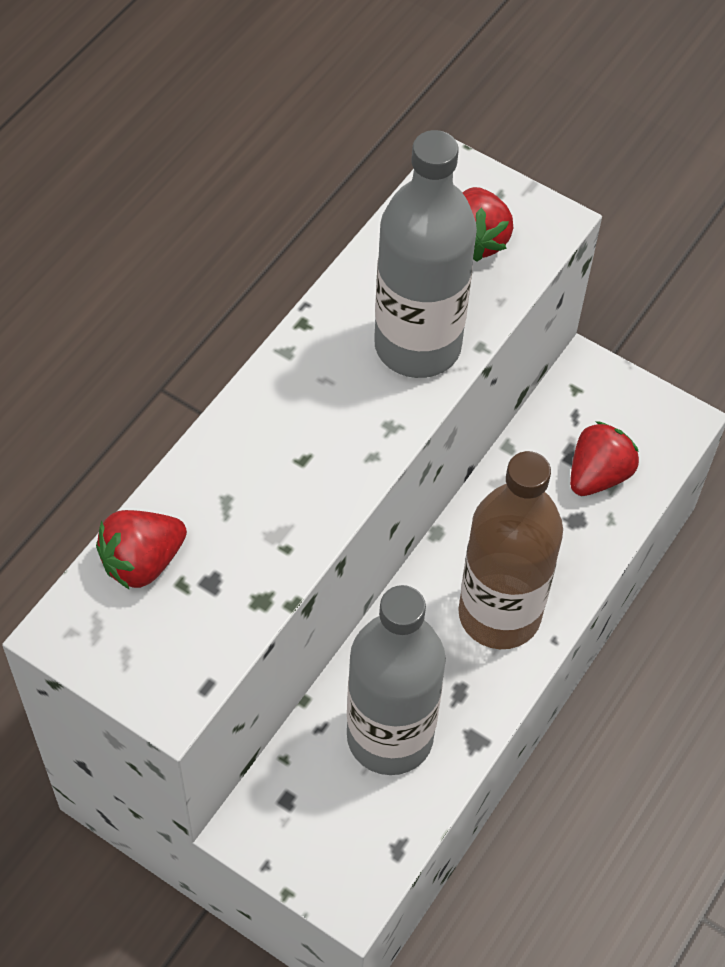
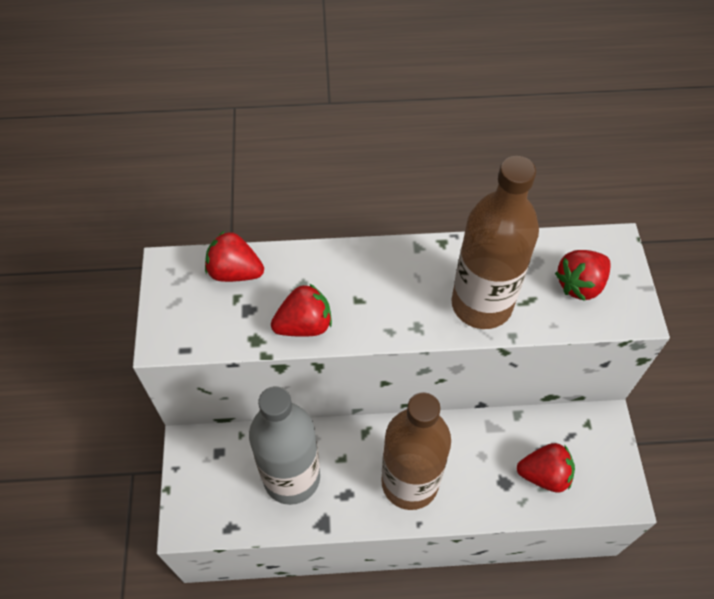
camera: 55 degrees right, 0 degrees up
grey bottle [374,130,477,378] -> brown bottle [451,156,539,329]
none -> red strawberry [271,283,332,337]

